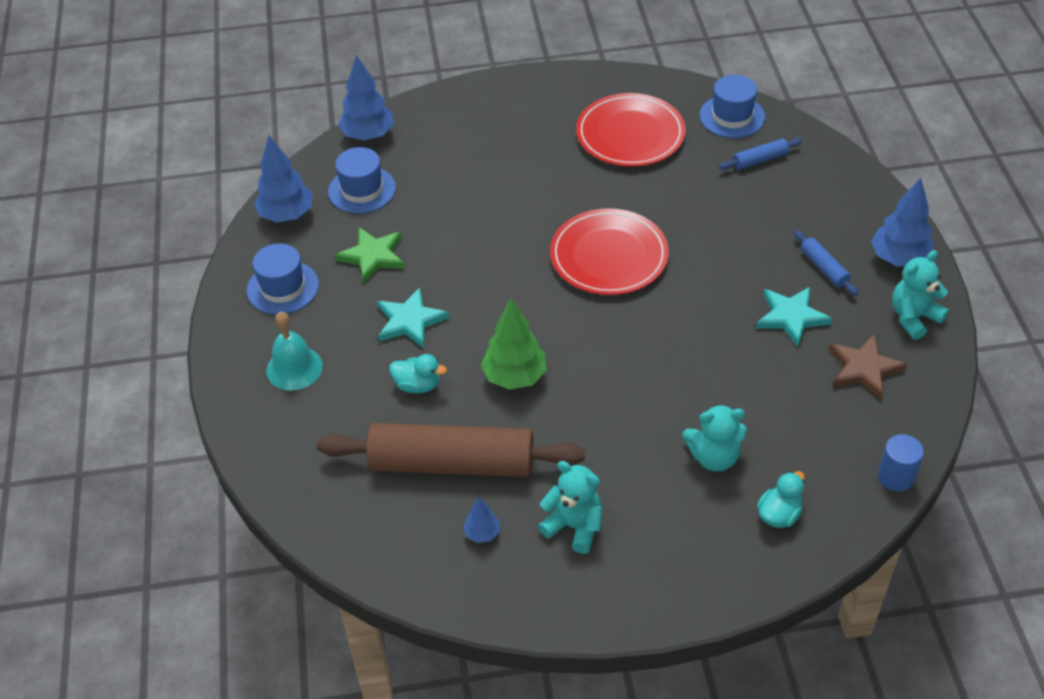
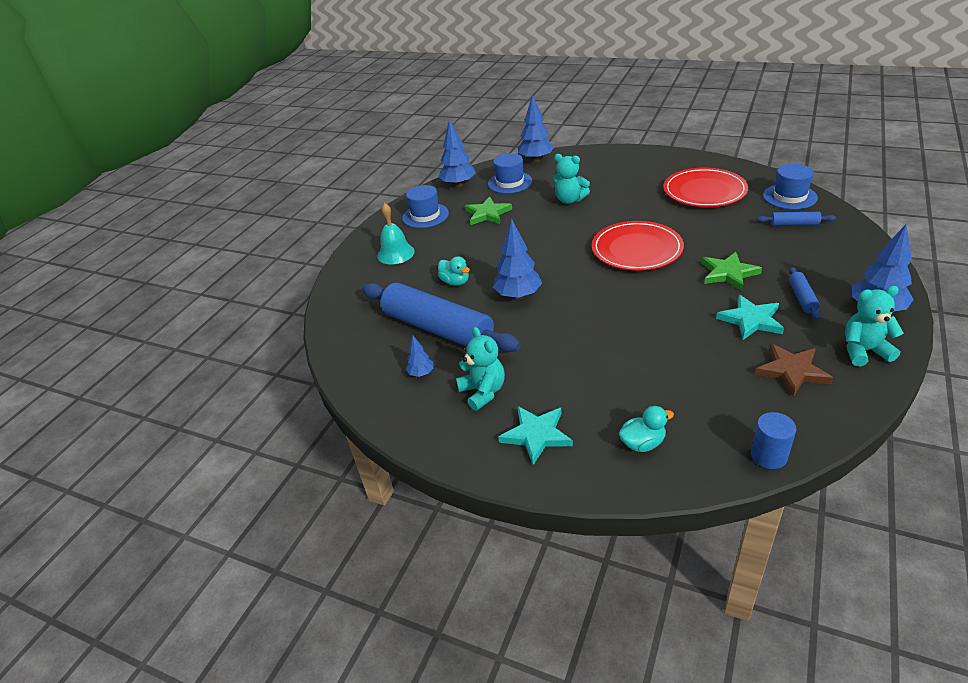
camera: 35 degrees right, 10 degrees down
brown rolling pin [317,423,585,477] -> blue rolling pin [362,282,521,352]
turquoise star [377,287,449,348] -> turquoise star moved to [498,406,573,465]
green tree [481,298,546,390] -> blue tree [493,219,542,299]
turquoise teddy bear [682,404,747,471] -> turquoise teddy bear moved to [553,154,590,204]
none -> green star [702,252,762,291]

